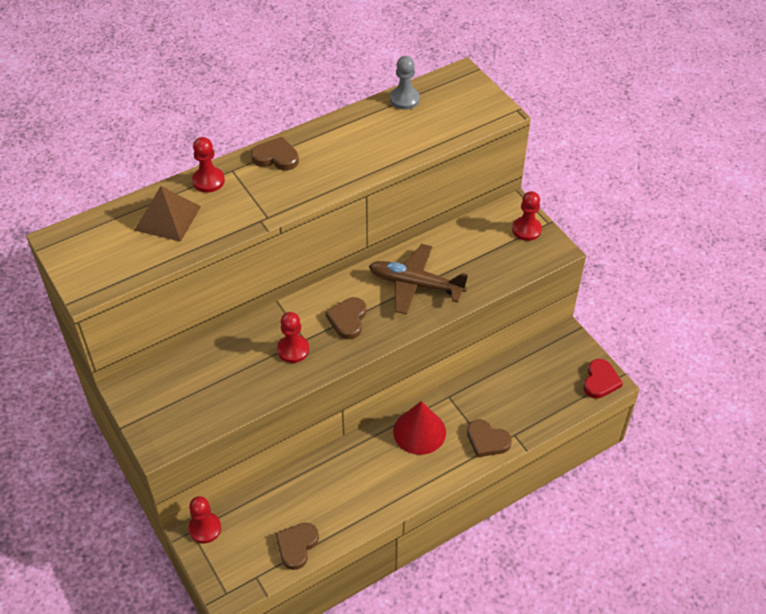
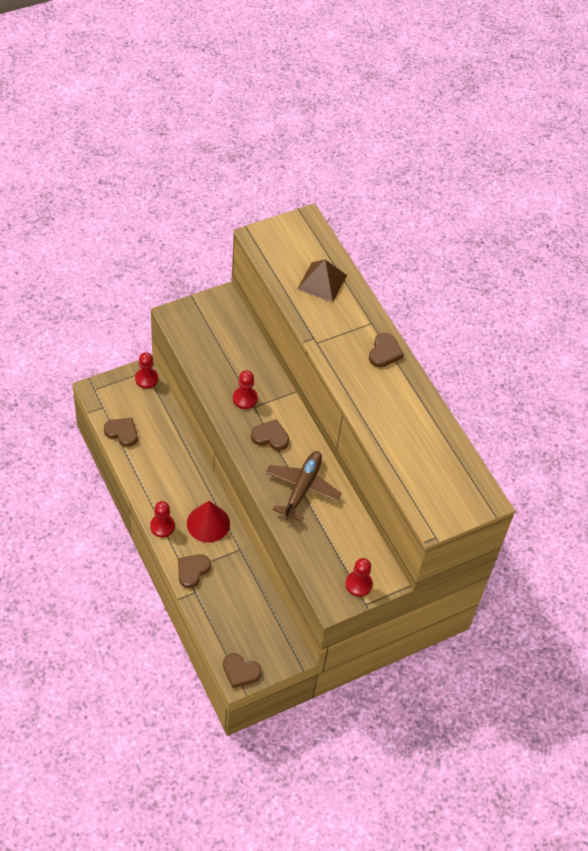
camera: 90 degrees right, 5 degrees up
red pawn [192,137,225,193] -> red pawn moved to [150,501,175,537]
grey pawn [390,56,420,110] -> none
red heart [584,359,623,399] -> brown heart [223,653,262,688]

